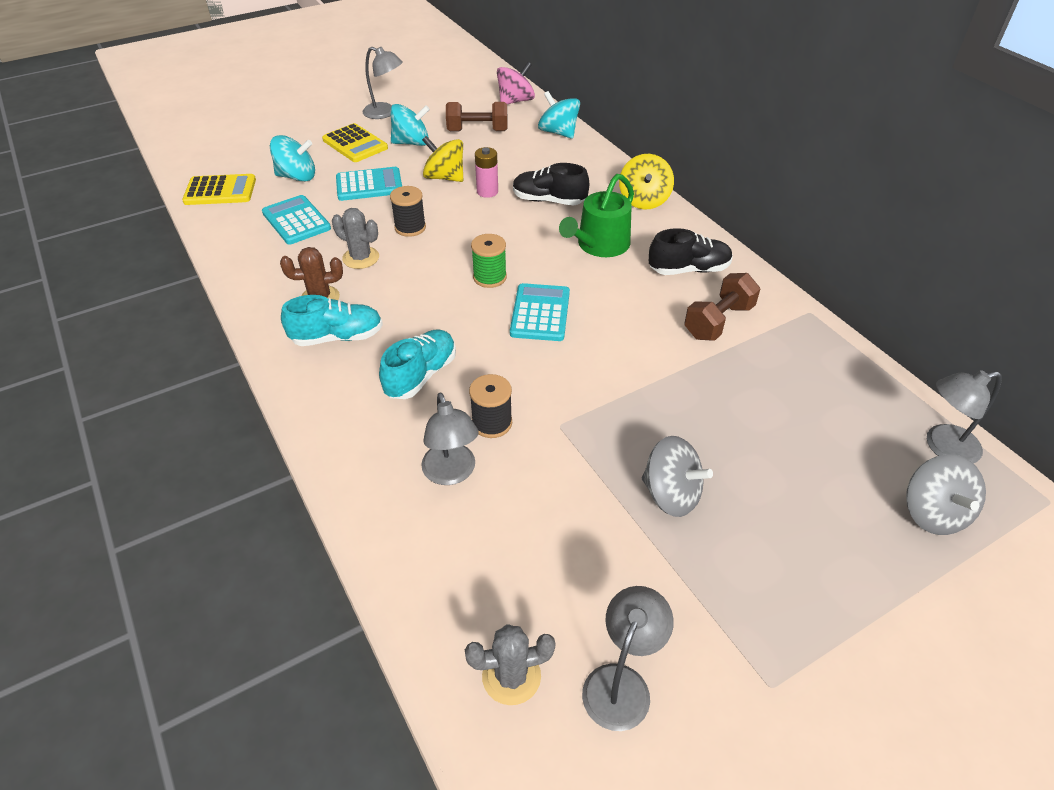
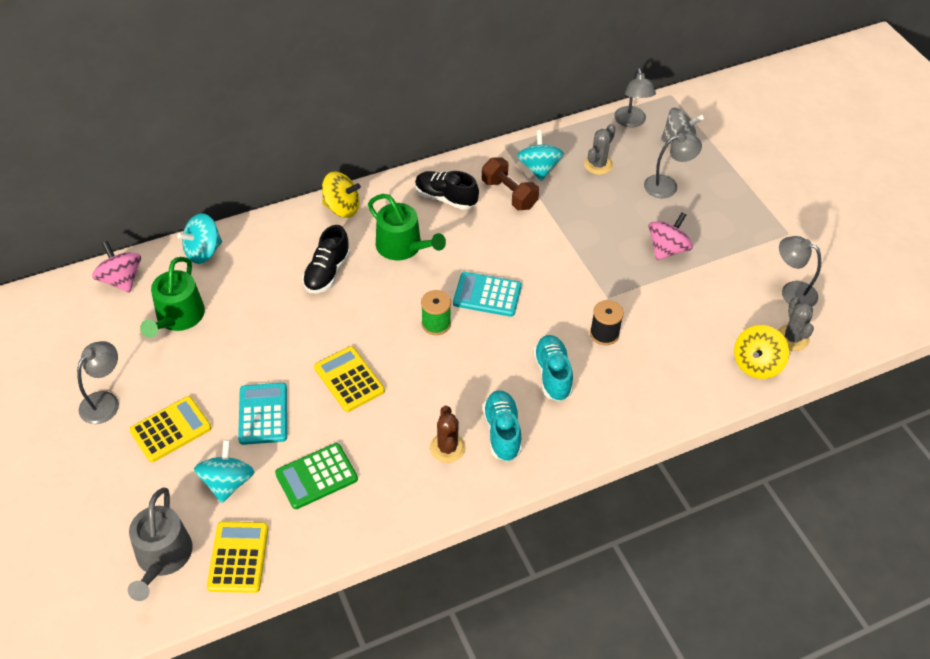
camera: 85 degrees left, 5 degrees up
turquoise calculator [262,195,331,245] -> green calculator [275,443,358,509]
grey cactus [332,208,379,269] -> grey cactus moved to [584,124,616,175]
turquoise shoe [379,329,456,399] -> turquoise shoe turned 45 degrees clockwise [533,335,573,401]
turquoise spinning top [390,104,430,146] -> turquoise spinning top moved to [517,130,564,181]
black spool [390,186,426,237] -> yellow calculator [314,346,385,412]
grey lamp [421,392,479,485] -> grey lamp moved to [644,132,702,198]
yellow spinning top [422,136,463,182] -> yellow spinning top moved to [734,325,789,379]
brown dumbbell [446,102,507,131] -> green watering can [140,257,205,338]
pink battery [475,147,498,198] -> none
grey spinning top [642,436,713,517] -> pink spinning top [649,212,693,260]
black shoe [649,228,733,275] -> black shoe turned 60 degrees counterclockwise [415,171,479,210]
none -> grey watering can [128,488,193,601]

